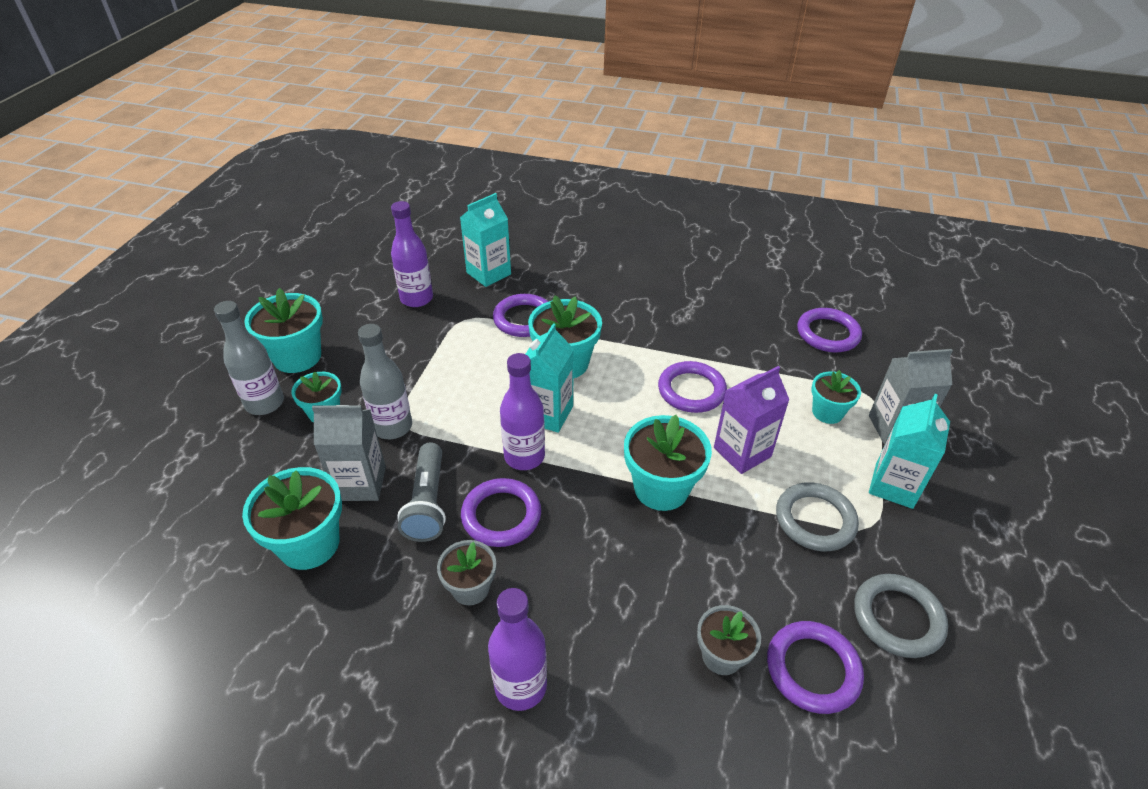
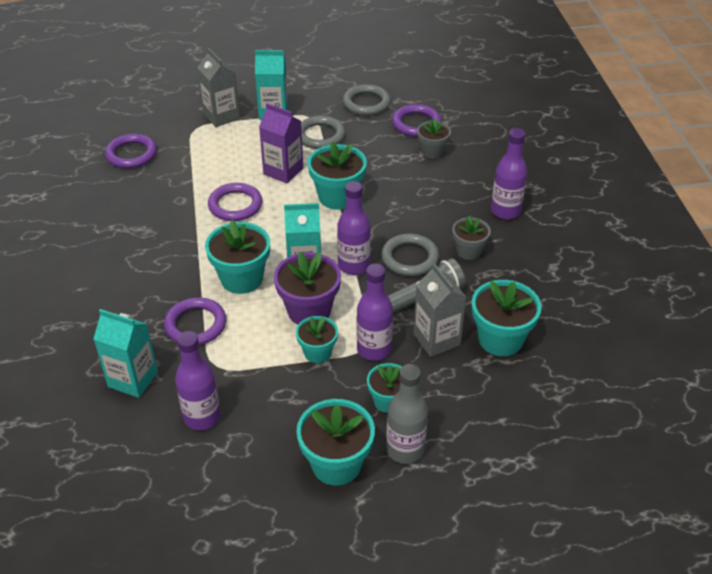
camera: 115 degrees left, 0 degrees up
grey bottle [358,324,412,439] -> purple bottle [357,264,393,361]
purple ring [461,478,541,547] -> grey ring [381,233,439,276]
turquoise flower pot [811,370,861,424] -> turquoise flower pot moved to [296,316,338,363]
none -> purple flower pot [274,252,341,325]

